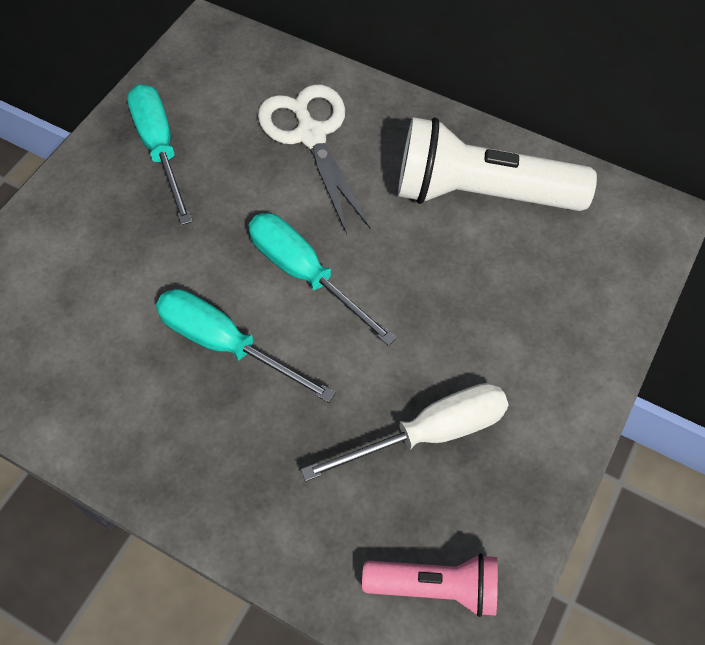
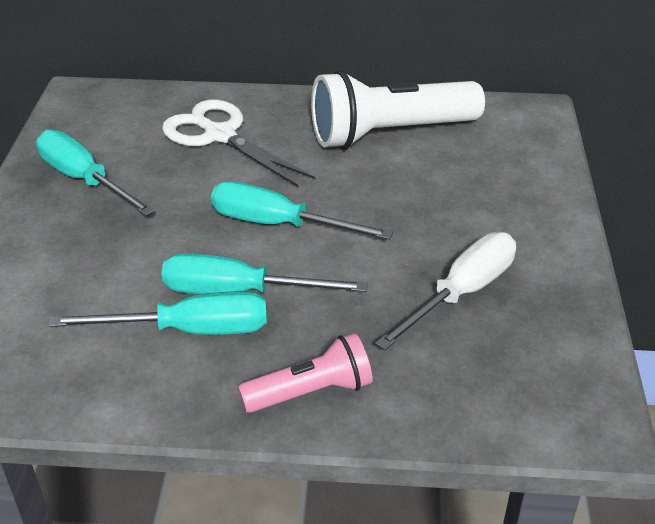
camera: 25 degrees left, 20 degrees down
pink flashlight [362,553,498,617] -> pink flashlight moved to [238,333,373,413]
none -> turquoise screwdriver [49,291,267,335]

